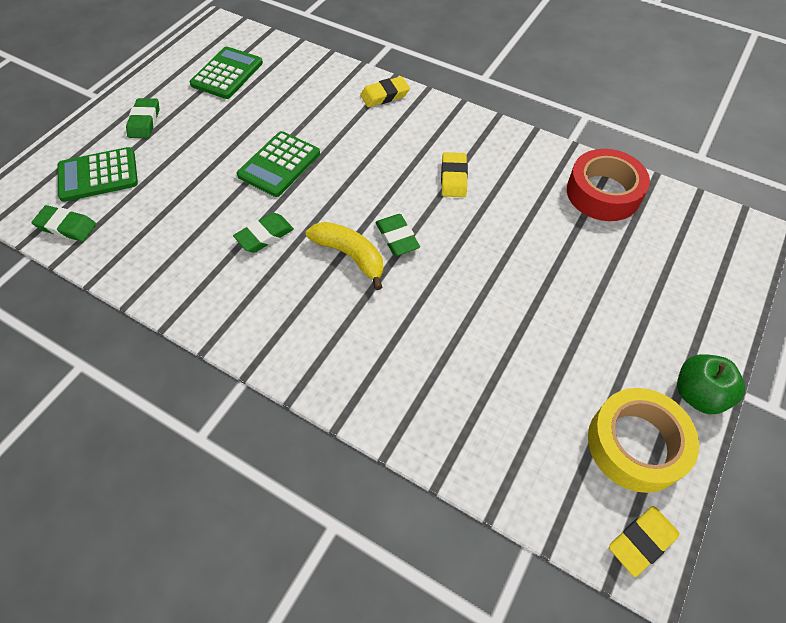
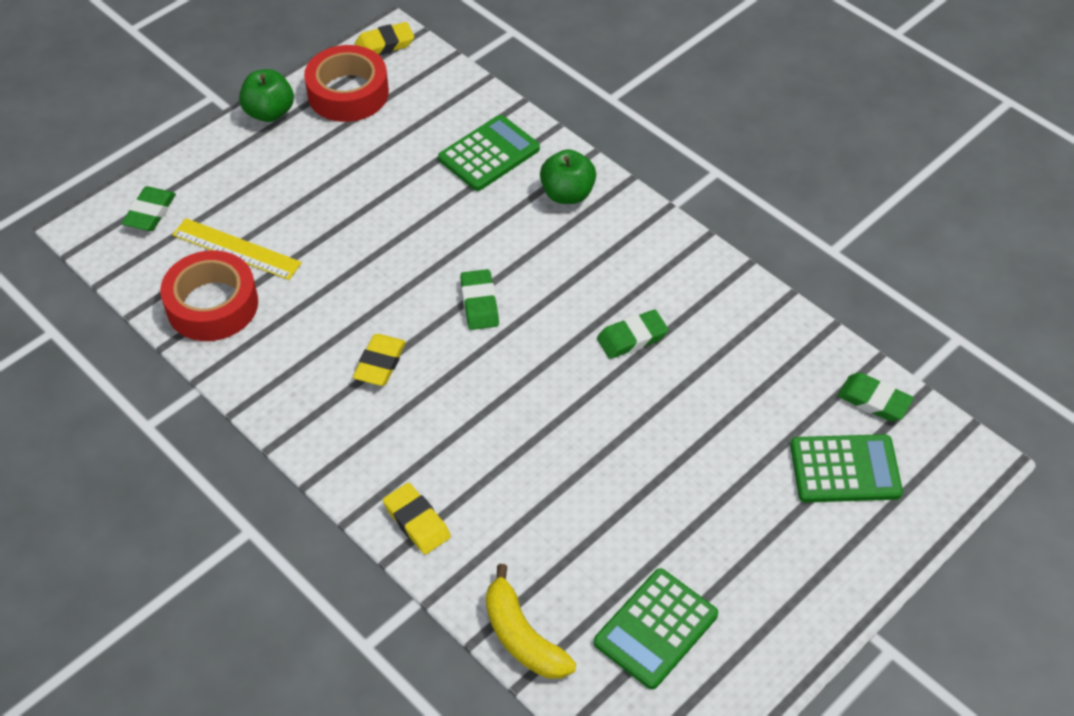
camera: 165 degrees left, 5 degrees down
green eraser [126,98,159,138] -> green eraser moved to [122,186,176,231]
green calculator [237,131,320,197] -> green calculator moved to [438,115,540,191]
yellow banana [306,222,383,290] -> yellow banana moved to [486,564,576,679]
yellow eraser [360,76,410,107] -> yellow eraser turned 60 degrees clockwise [383,483,451,554]
yellow tape [588,388,699,493] -> red tape [304,45,389,122]
none -> yellow ruler [172,218,302,280]
none -> green apple [540,149,596,204]

